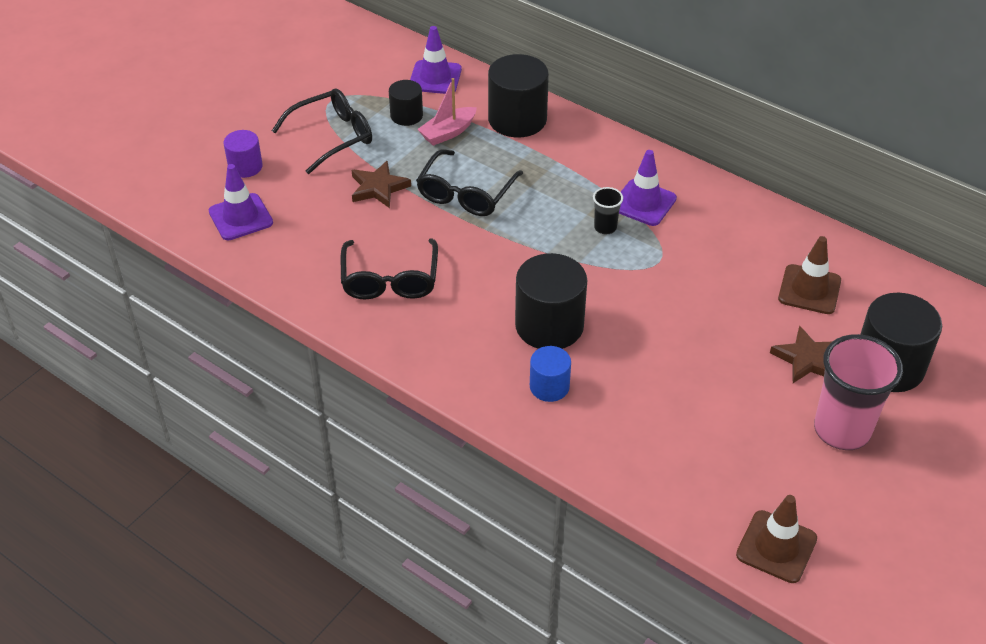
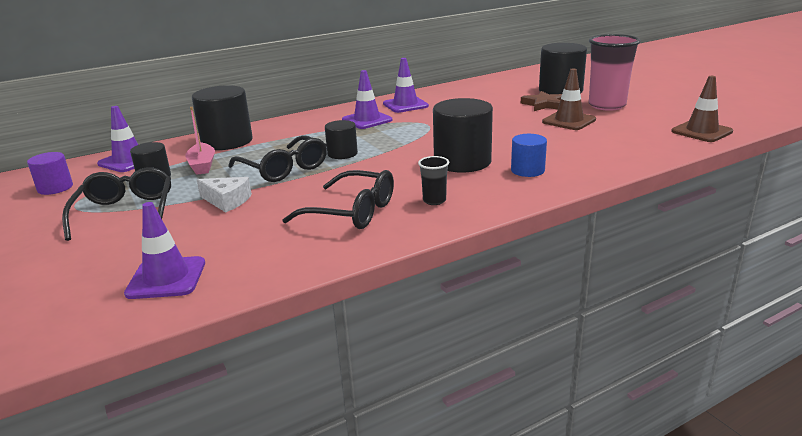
camera: 65 degrees left, 20 degrees down
purple cylinder [223,130,263,178] -> purple cylinder moved to [27,152,73,195]
brown star [352,161,411,208] -> white cheese [197,177,252,213]
black cup [593,187,623,234] -> black cup moved to [418,156,449,205]
brown traffic cone [778,236,841,314] -> brown traffic cone moved to [542,69,596,130]
none -> black cylinder [325,120,358,159]
none -> purple traffic cone [383,58,429,113]

